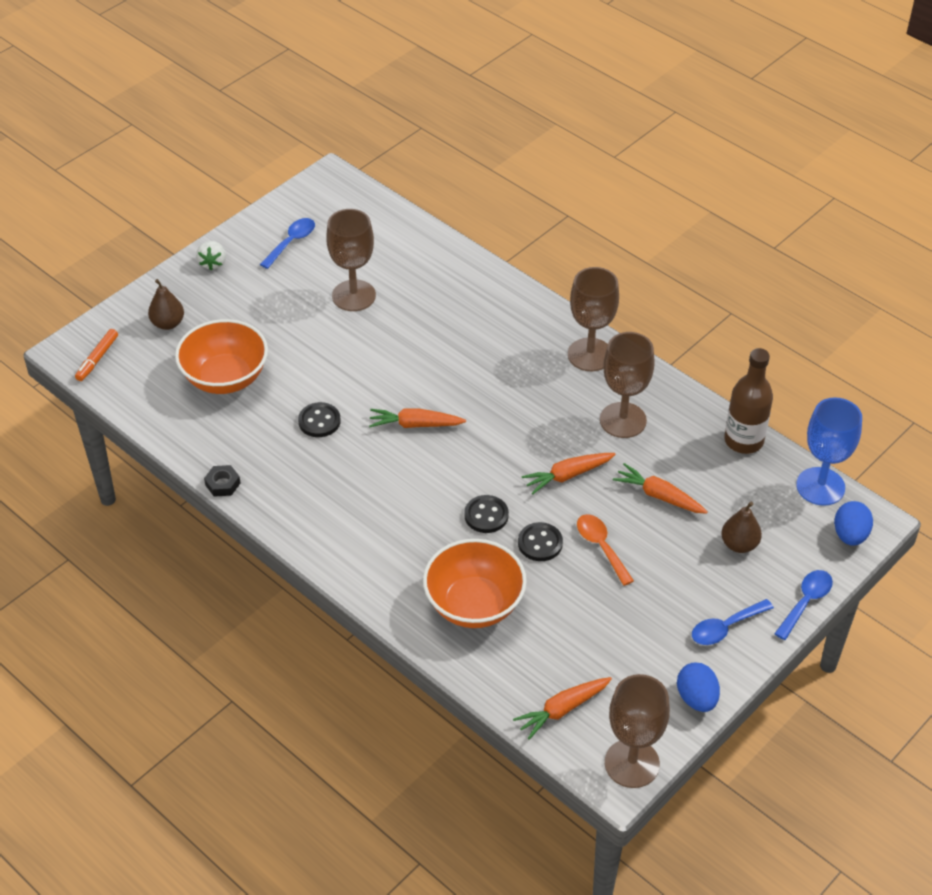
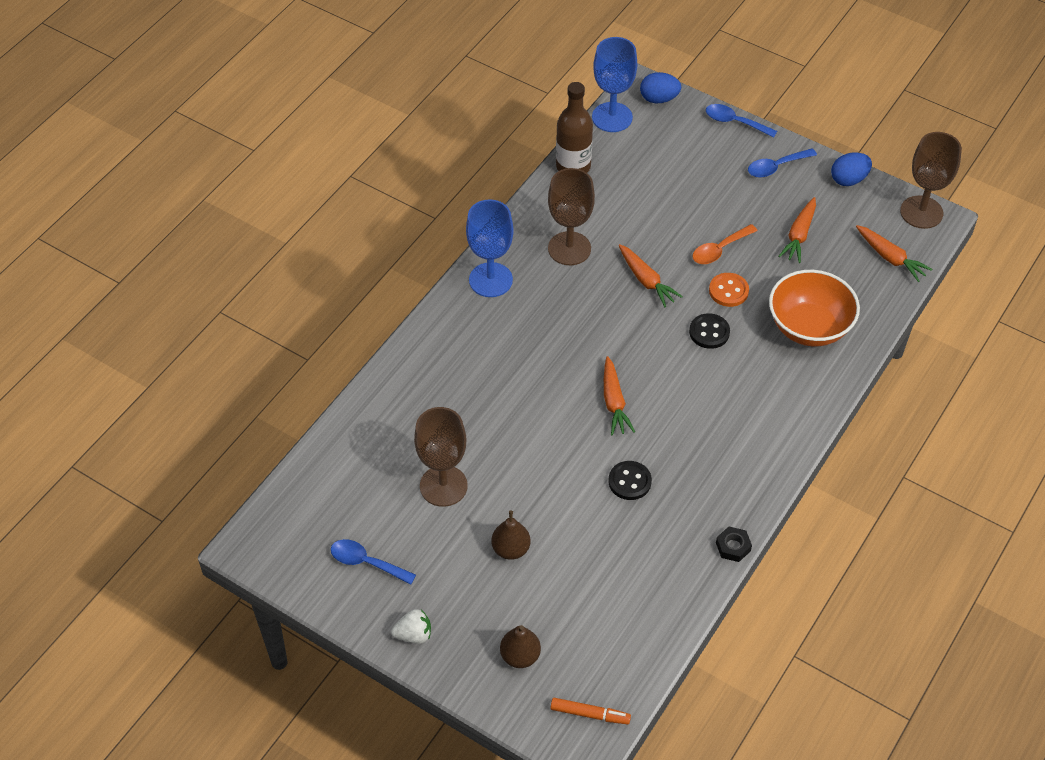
camera: 100 degrees left, 5 degrees up
orange bowl [175,319,268,394] -> none
black button [518,522,563,561] -> orange button [709,273,749,307]
brown goblet [568,267,619,371] -> blue goblet [466,200,514,297]
orange carrot [613,463,708,514] -> orange carrot moved to [778,197,816,263]
blue spoon [692,599,774,645] -> blue spoon turned 105 degrees clockwise [748,148,817,178]
brown pear [721,502,762,553] -> brown pear moved to [491,511,531,560]

